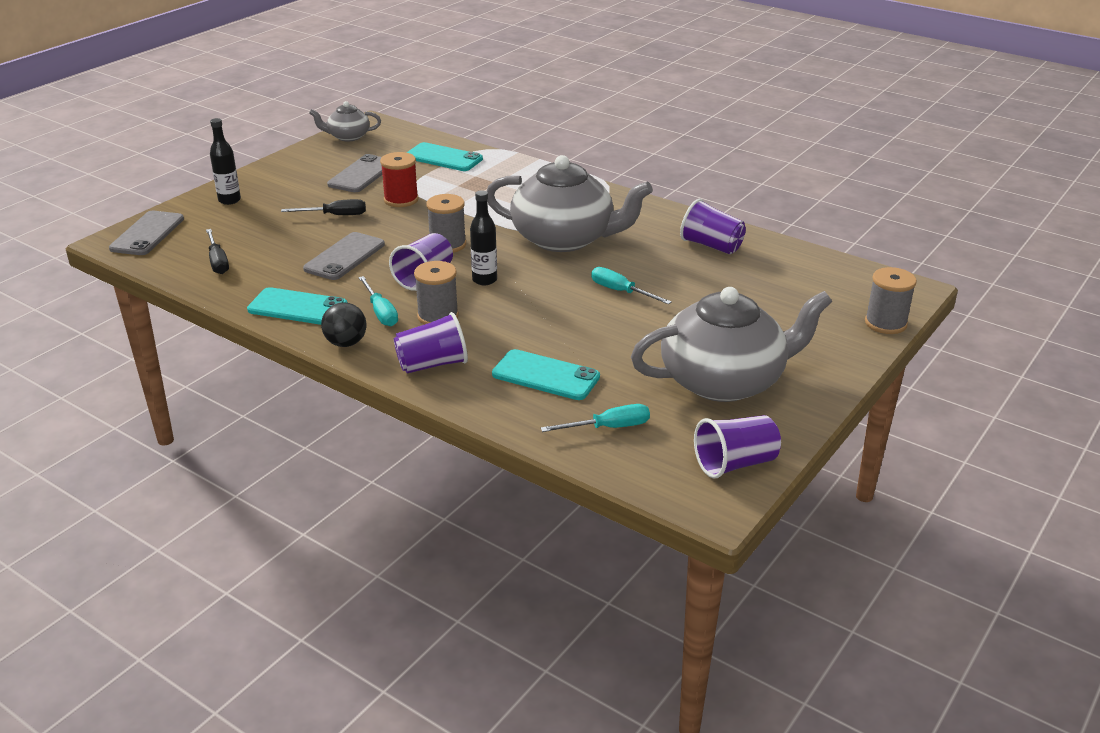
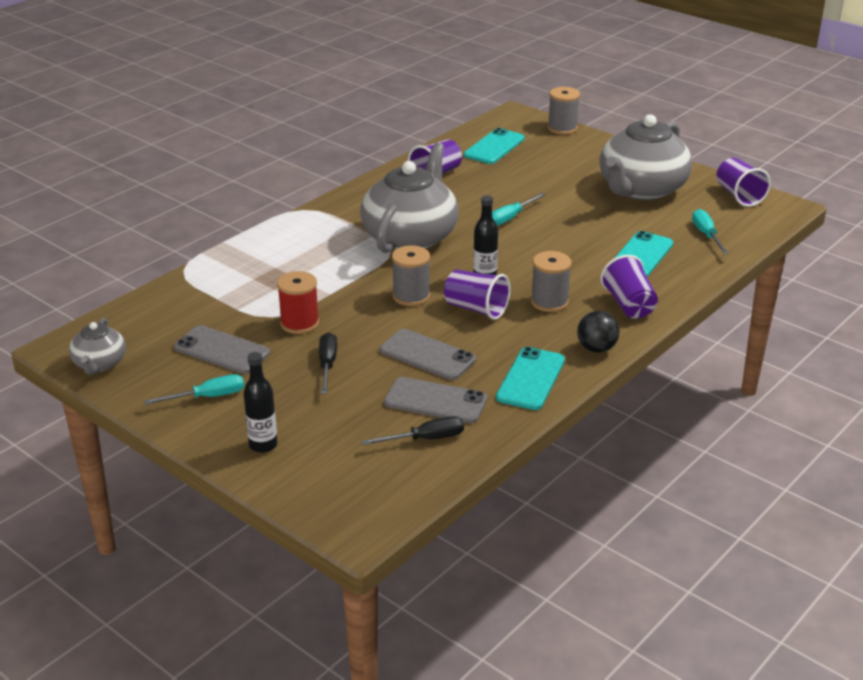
camera: 85 degrees left, 0 degrees up
grey phone [109,211,184,255] -> grey phone moved to [384,377,487,423]
turquoise screwdriver [358,276,398,326] -> turquoise screwdriver moved to [144,374,244,405]
turquoise phone [406,142,483,171] -> turquoise phone moved to [464,128,525,164]
grey teapot [631,287,832,402] -> grey teapot turned 135 degrees counterclockwise [599,114,692,200]

